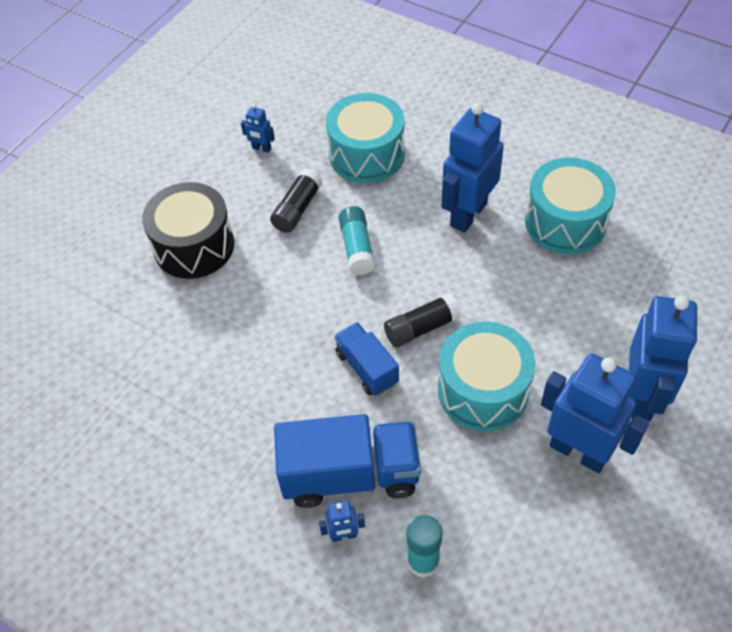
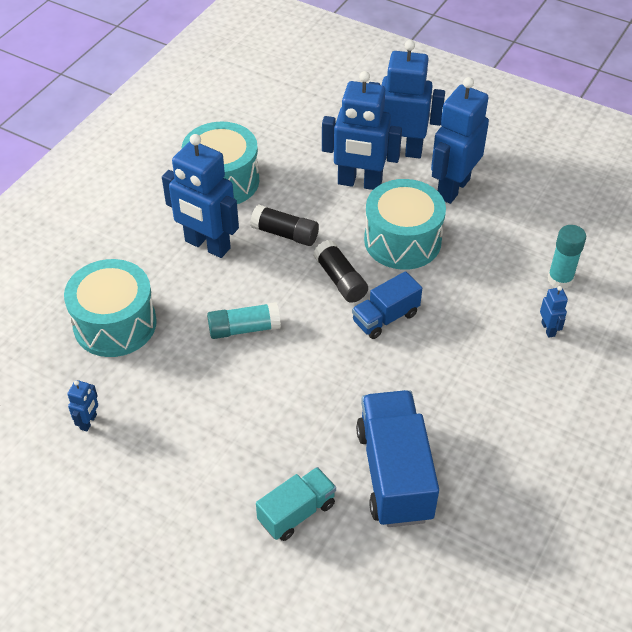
camera: 95 degrees left, 5 degrees down
black drum [142,182,234,279] -> none
black glue stick [270,169,322,233] -> black glue stick moved to [250,204,319,246]
blue truck [274,414,421,508] -> blue truck moved to [356,390,439,527]
none -> turquoise truck [256,467,336,541]
none -> blue robot [322,71,402,190]

